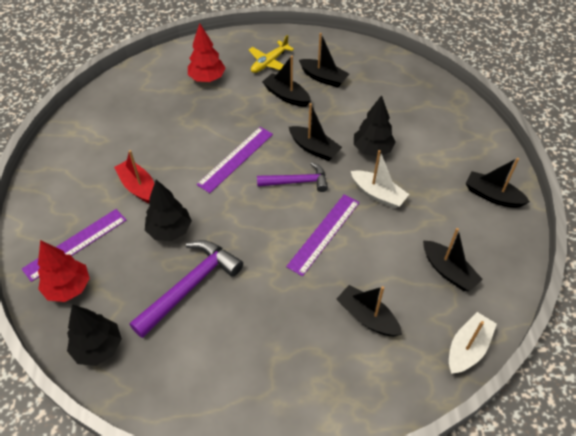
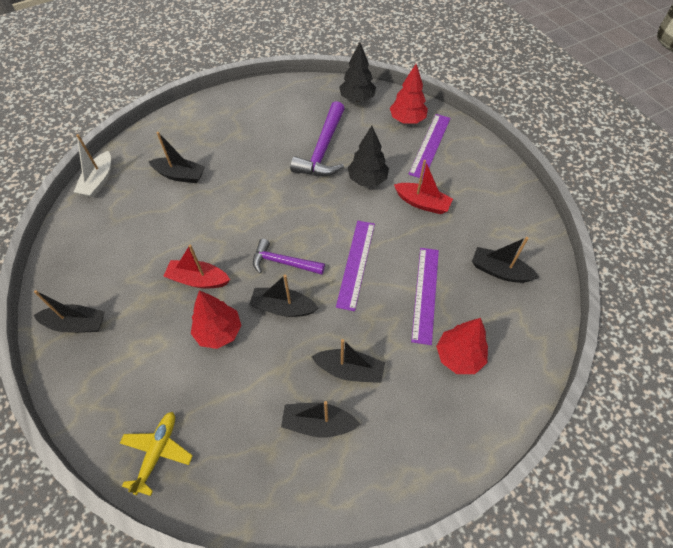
camera: 155 degrees right, 5 degrees up
yellow plane [249,35,294,73] -> yellow plane moved to [120,412,193,496]
purple hammer [257,162,328,192] -> purple hammer turned 45 degrees clockwise [253,239,325,275]
purple ruler [286,194,359,276] -> purple ruler moved to [411,248,439,345]
white boat [351,150,409,209] -> red boat [163,245,230,288]
black tree [354,95,396,157] -> red tree [191,290,241,349]
black boat [423,228,483,291] -> black boat moved to [472,237,539,283]

